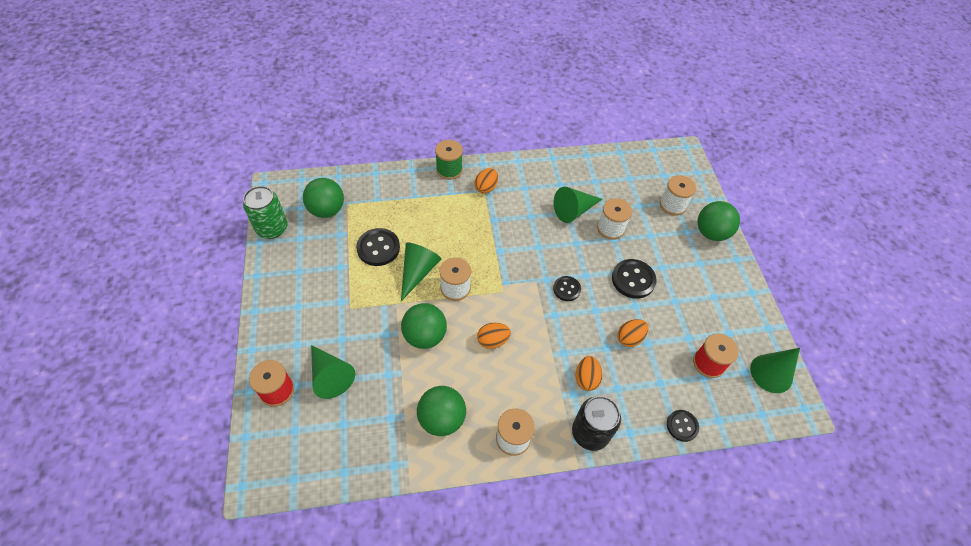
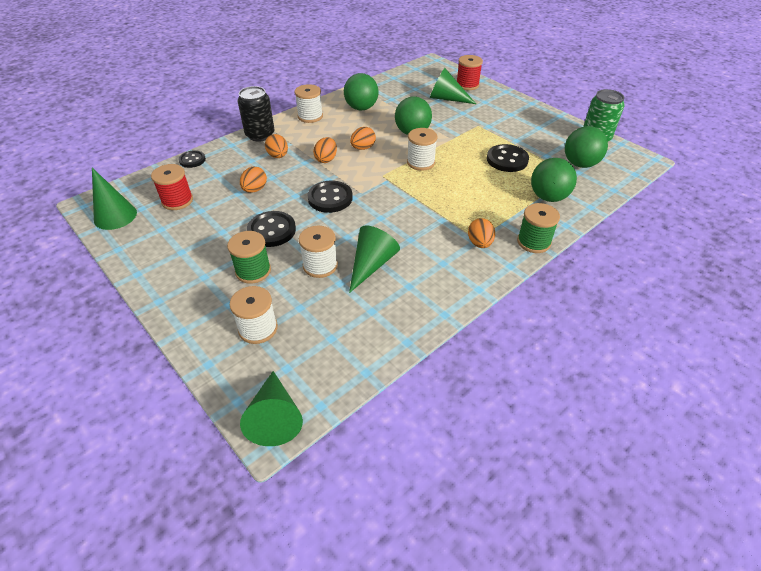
camera: 150 degrees right, 10 degrees down
green cone [401,242,441,301] -> green cone moved to [240,371,303,446]
black button [553,276,581,301] -> black button [307,180,353,213], size x1.60
green ball [698,201,740,241] -> green ball moved to [531,158,577,202]
none -> green spool [227,231,271,284]
none -> orange egg [313,137,337,163]

